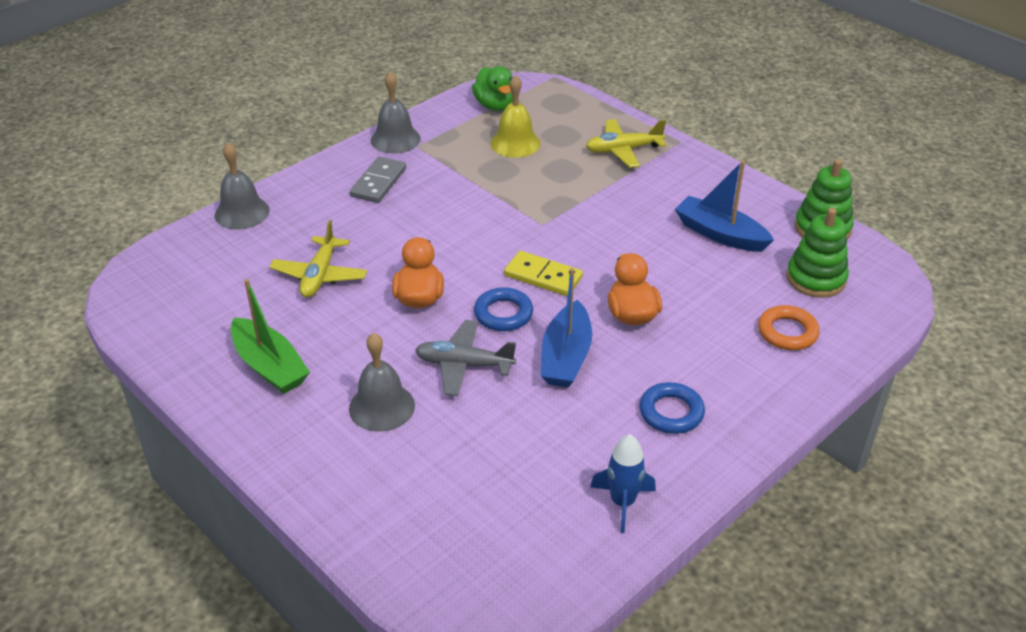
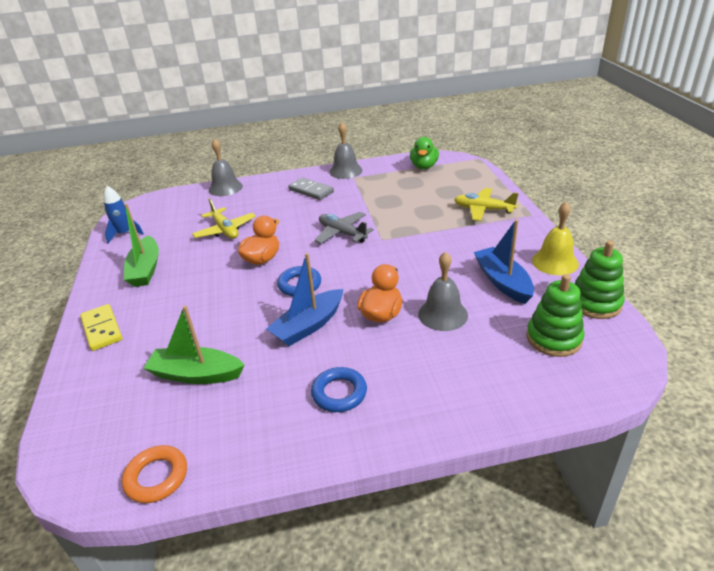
camera: 35 degrees right, 5 degrees down
yellow plane [269,220,367,298] -> yellow plane turned 75 degrees counterclockwise [192,198,256,239]
grey bell [349,333,415,432] -> grey bell moved to [418,251,468,331]
grey domino [350,157,406,203] -> grey domino turned 75 degrees clockwise [288,177,334,200]
grey plane [415,320,516,396] -> grey plane moved to [314,212,374,244]
yellow bell [491,75,540,158] -> yellow bell moved to [532,202,579,275]
yellow domino [504,251,583,296] -> yellow domino moved to [80,304,122,351]
blue rocket [590,435,656,533] -> blue rocket moved to [104,186,144,243]
orange ring [758,305,820,350] -> orange ring moved to [122,445,187,503]
none -> green boat [144,305,245,384]

